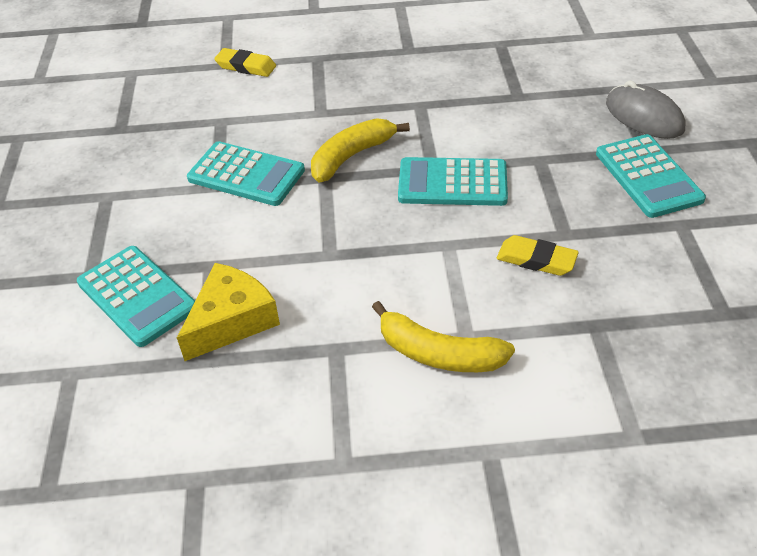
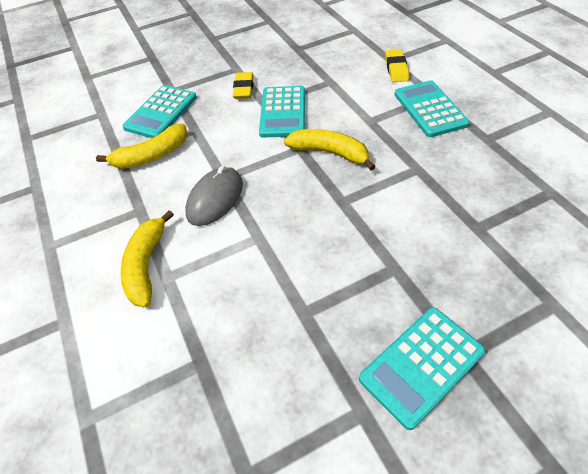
camera: 70 degrees right, 5 degrees up
yellow cheese [177,263,280,361] -> yellow banana [96,124,187,169]
turquoise calculator [398,157,508,206] -> turquoise calculator moved to [394,80,470,137]
yellow eraser [497,235,579,276] -> yellow eraser moved to [233,72,254,99]
grey mouse [606,80,685,139] -> grey mouse moved to [185,166,243,226]

